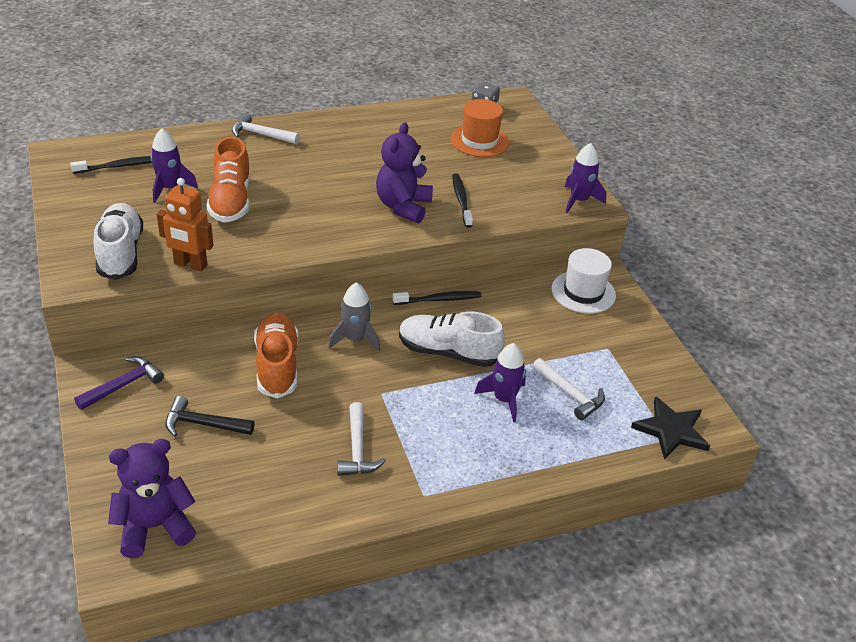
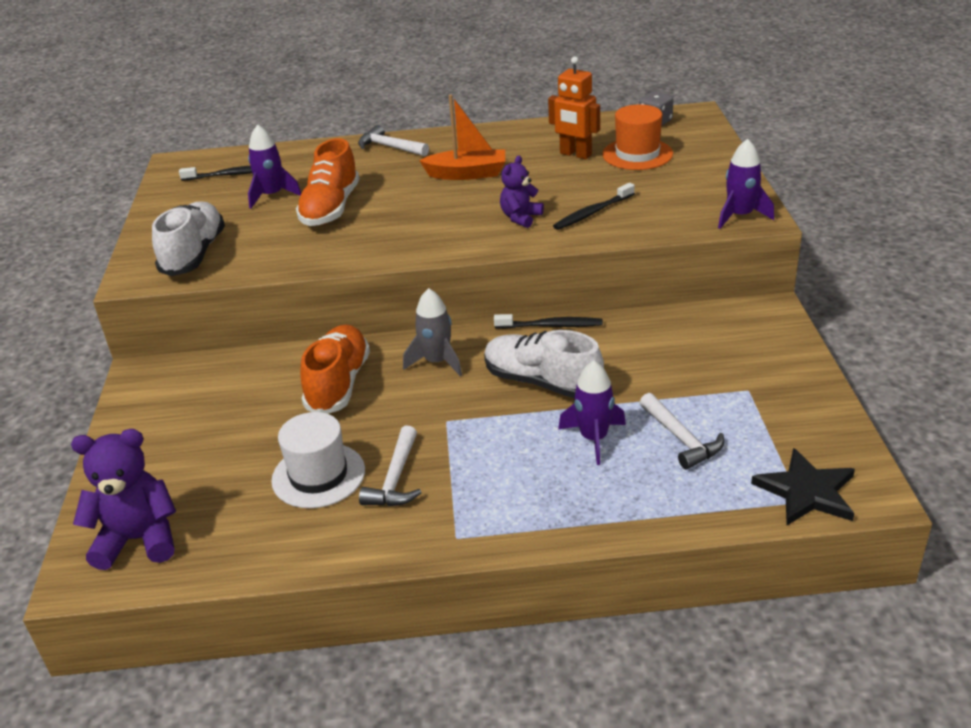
camera: 20 degrees right, 5 degrees down
purple hammer [74,356,164,410] -> none
orange robot [157,178,214,272] -> orange robot moved to [548,56,600,159]
black hammer [165,396,255,437] -> none
purple teddy bear [376,122,433,223] -> purple teddy bear [500,155,544,228], size x0.61
black toothbrush [452,174,473,228] -> black toothbrush turned 135 degrees counterclockwise [553,183,635,230]
white hat [552,248,616,314] -> white hat moved to [271,412,365,508]
none -> orange boat [419,95,505,180]

